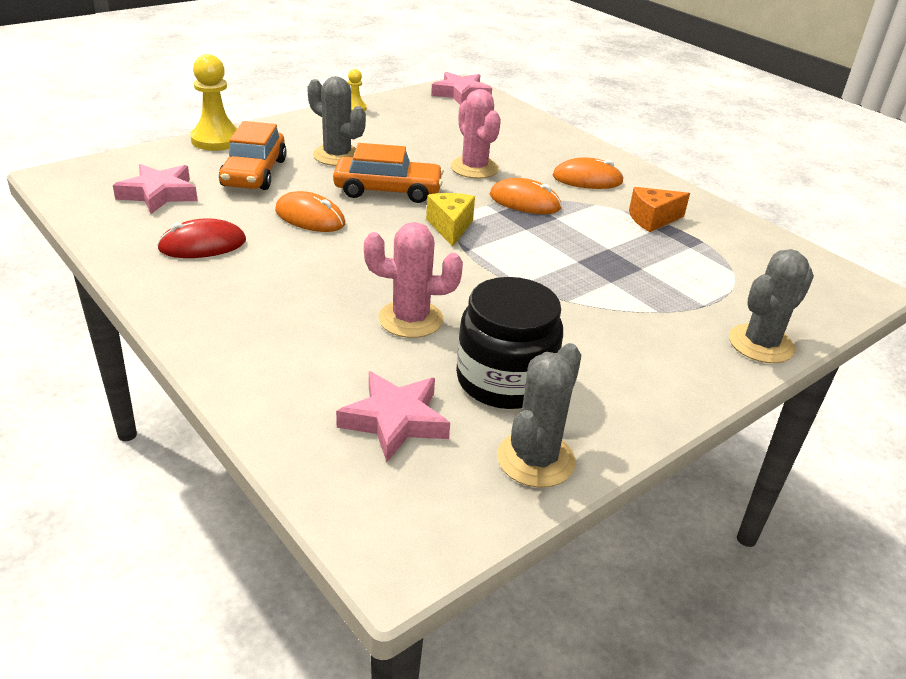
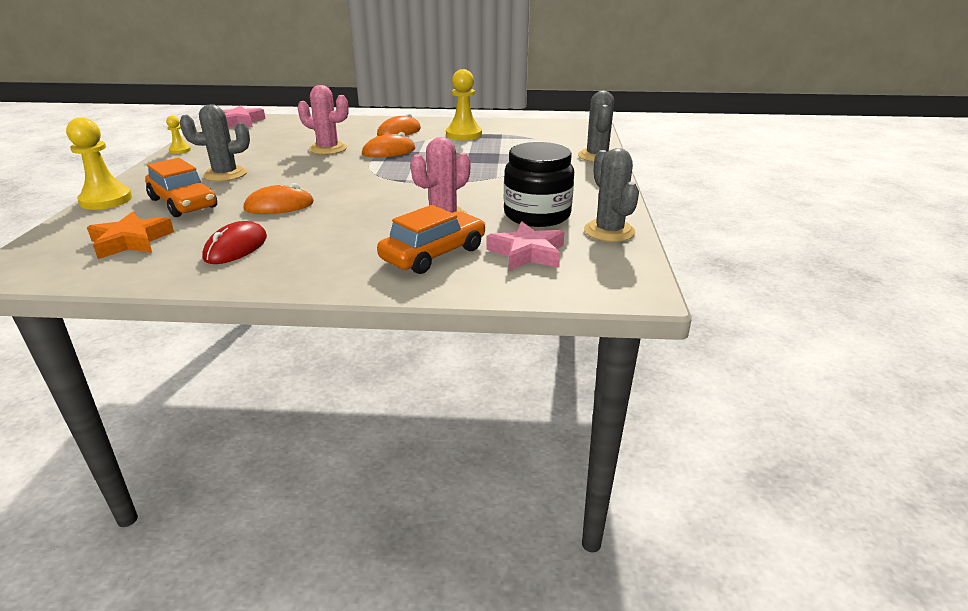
camera: 45 degrees left, 5 degrees down
pink star [113,164,198,214] -> orange star [87,211,174,259]
orange car [333,143,444,203] -> orange car moved to [377,205,486,274]
yellow cheese [426,193,475,247] -> none
orange cheese [629,187,690,232] -> yellow pawn [446,69,482,141]

